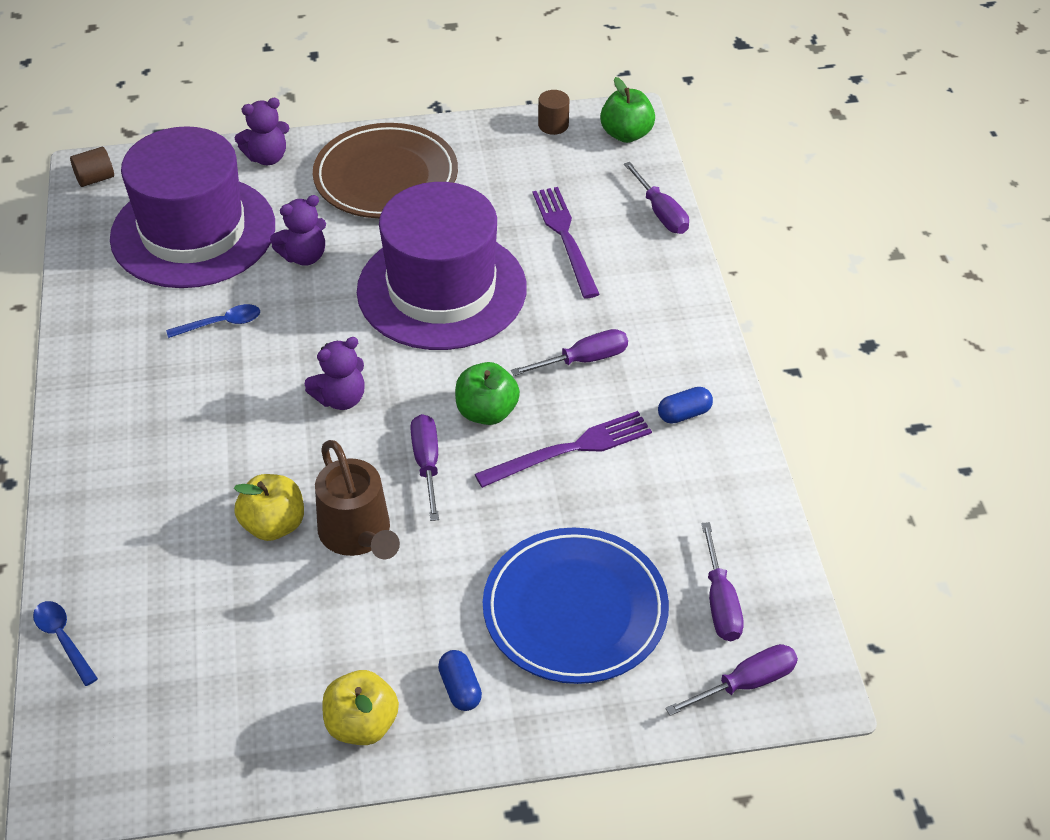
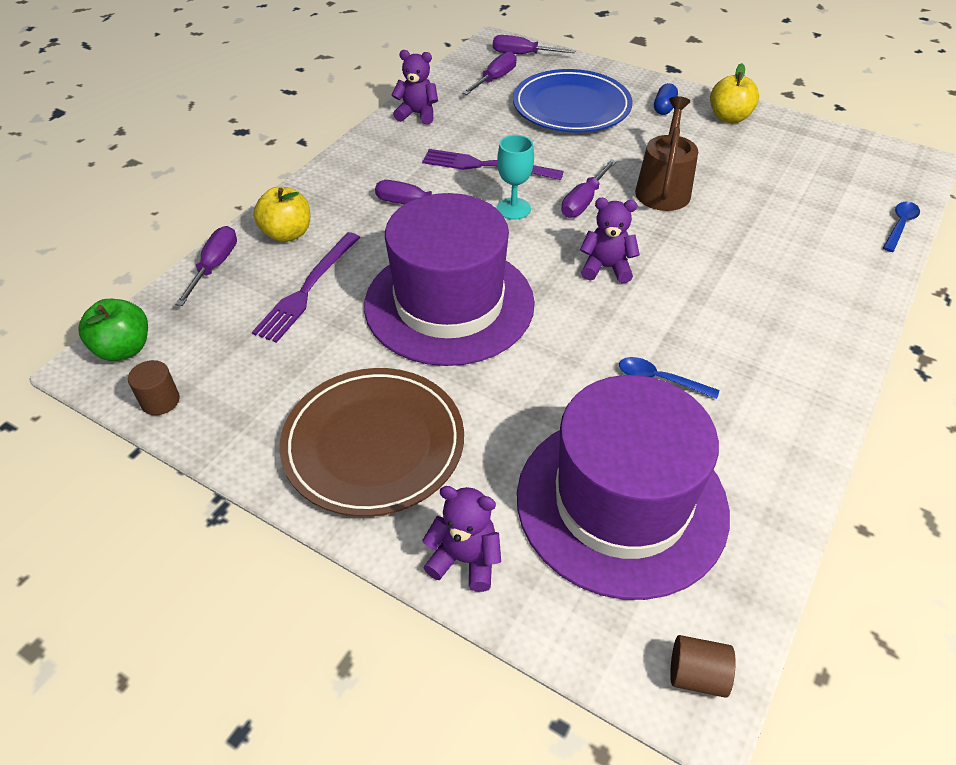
camera: 140 degrees left, 0 degrees up
blue spoon [33,601,98,686] -> blue spoon turned 150 degrees counterclockwise [883,202,920,252]
yellow apple [234,474,304,541] -> yellow apple moved to [253,187,310,242]
purple teddy bear [270,195,326,266] -> purple teddy bear moved to [392,50,438,125]
green apple [455,362,520,425] -> turquoise goblet [497,135,534,220]
blue capsule [658,387,713,424] -> none

